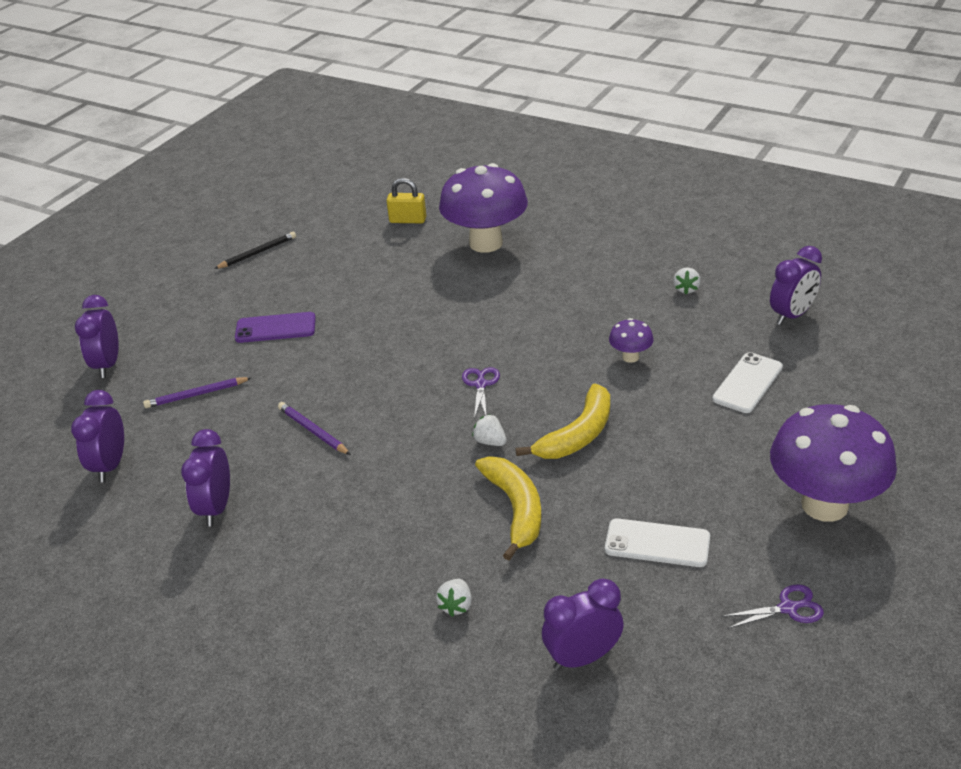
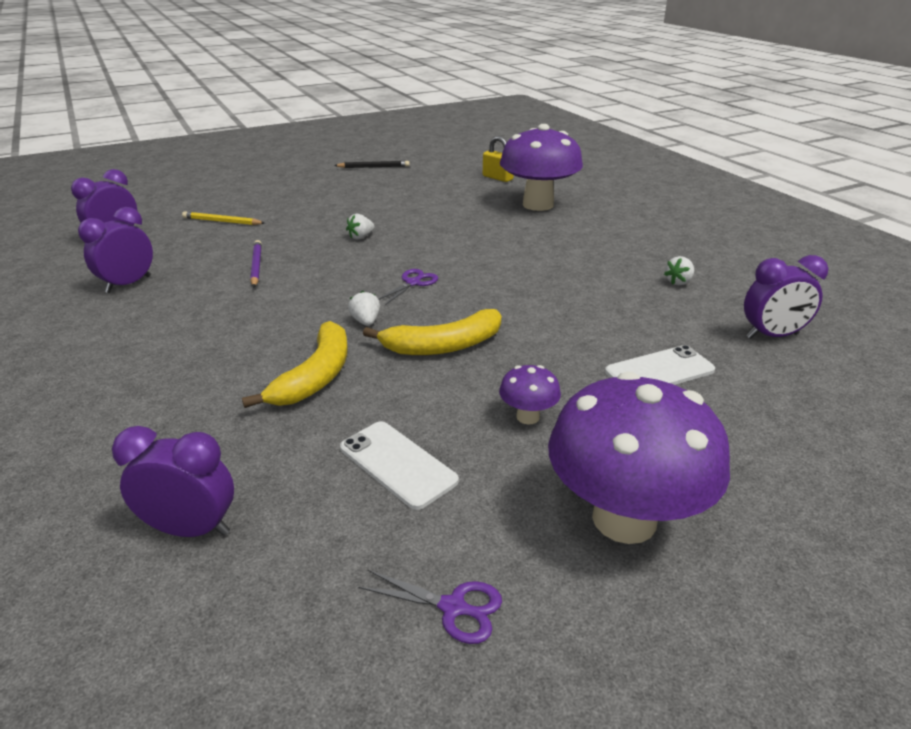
camera: 30 degrees right, 5 degrees down
purple clock [75,295,119,378] -> none
purple pencil [143,377,252,408] -> yellow pencil [182,211,265,225]
purple phone [235,312,316,343] -> none
white strawberry [436,579,472,617] -> white strawberry moved to [346,214,374,240]
purple mushroom [609,318,654,363] -> purple mushroom moved to [499,365,561,425]

